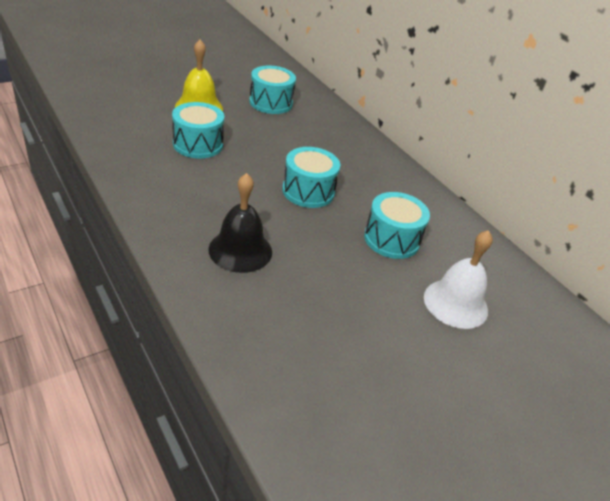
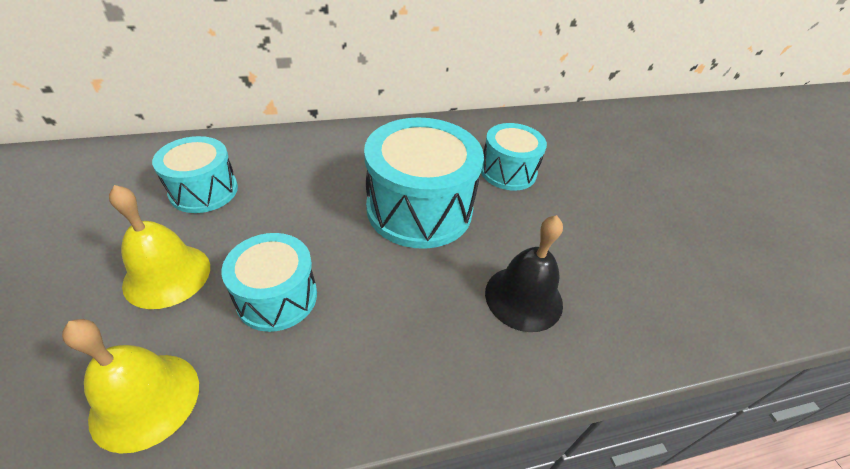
camera: 70 degrees left, 5 degrees up
turquoise drum [282,147,340,208] -> turquoise drum [364,118,484,249], size x1.67
white bell [424,230,493,329] -> none
none -> yellow bell [62,319,199,454]

